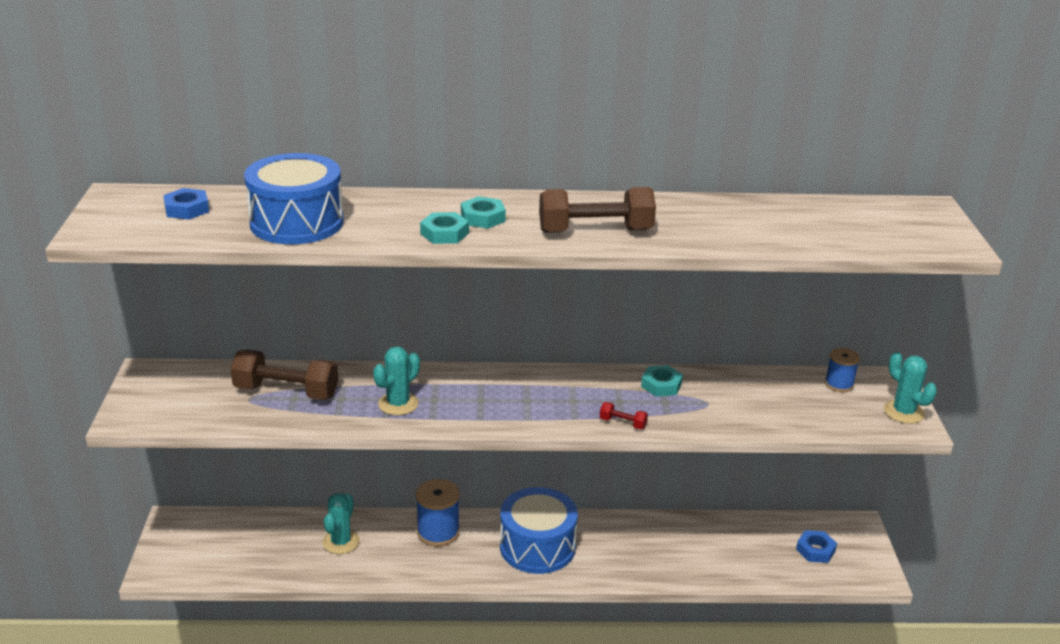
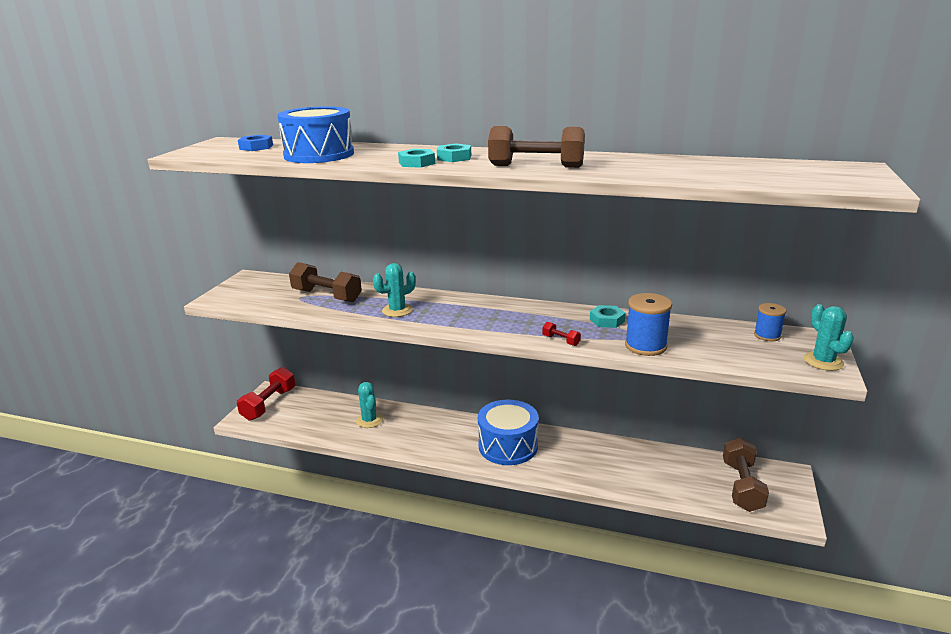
camera: 20 degrees right, 5 degrees down
turquoise cactus [323,493,360,554] -> turquoise cactus turned 60 degrees counterclockwise [356,382,383,428]
blue spool [416,479,460,546] -> blue spool moved to [625,293,672,356]
blue nut [796,530,837,563] -> brown dumbbell [723,437,769,512]
none -> red dumbbell [237,367,295,421]

